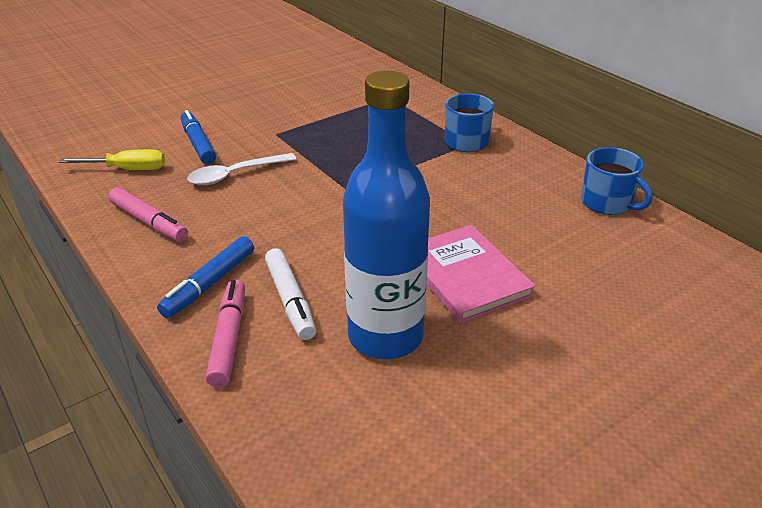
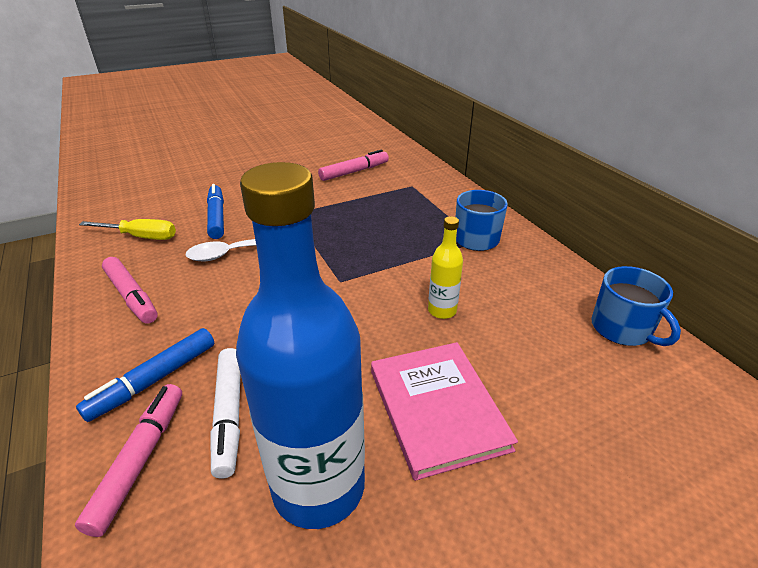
camera: 10 degrees right, 0 degrees up
none -> pink marker [318,150,389,181]
none -> yellow bottle [428,216,463,319]

